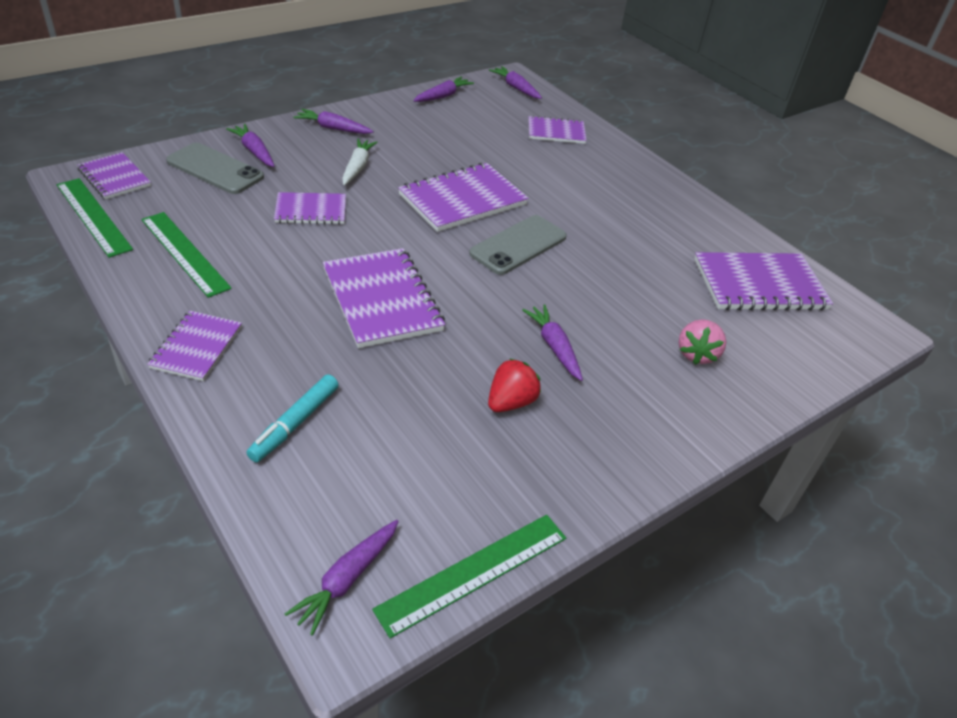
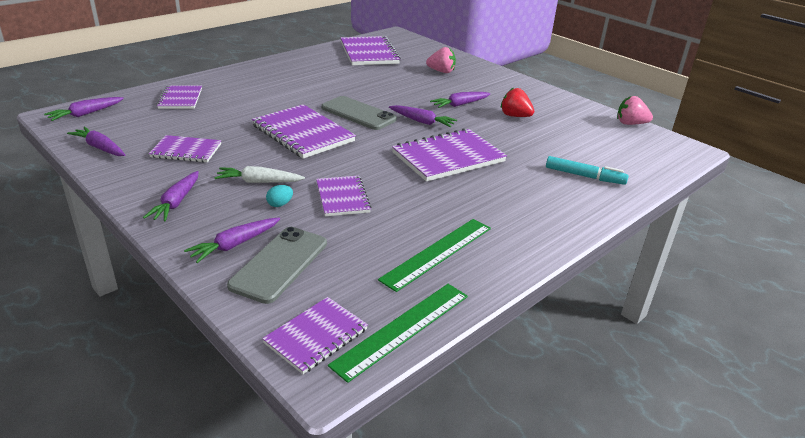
camera: 95 degrees left, 10 degrees down
purple notebook [147,311,242,381] -> purple notebook moved to [149,135,221,163]
purple carrot [285,520,399,636] -> purple carrot moved to [389,105,457,127]
green ruler [372,515,566,638] -> pink strawberry [617,96,653,125]
none -> turquoise egg [266,185,293,207]

